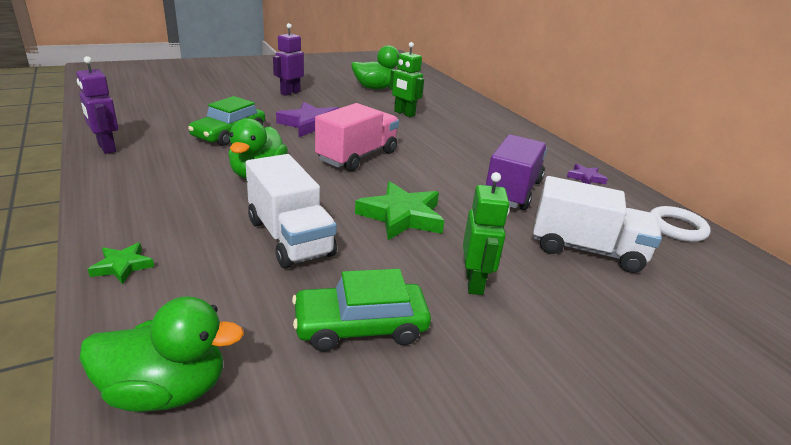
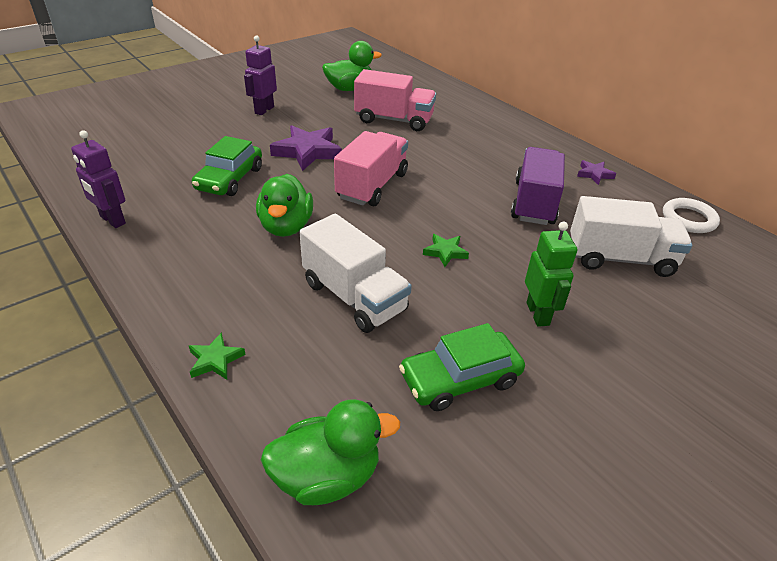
camera: 10 degrees left, 10 degrees up
green star [355,181,444,240] -> green star [423,234,469,267], size x0.52
green robot [390,42,424,117] -> pink truck [354,69,436,131]

